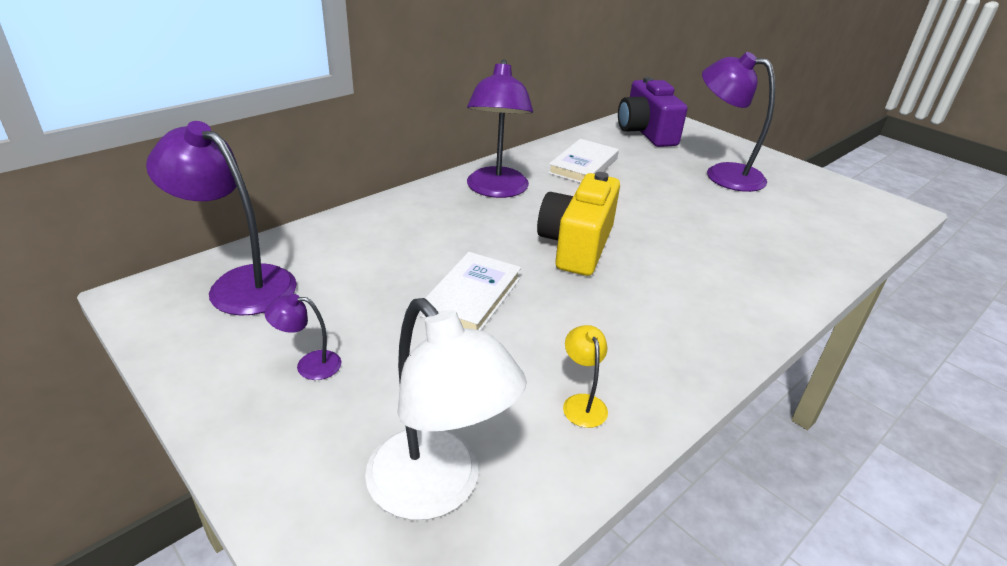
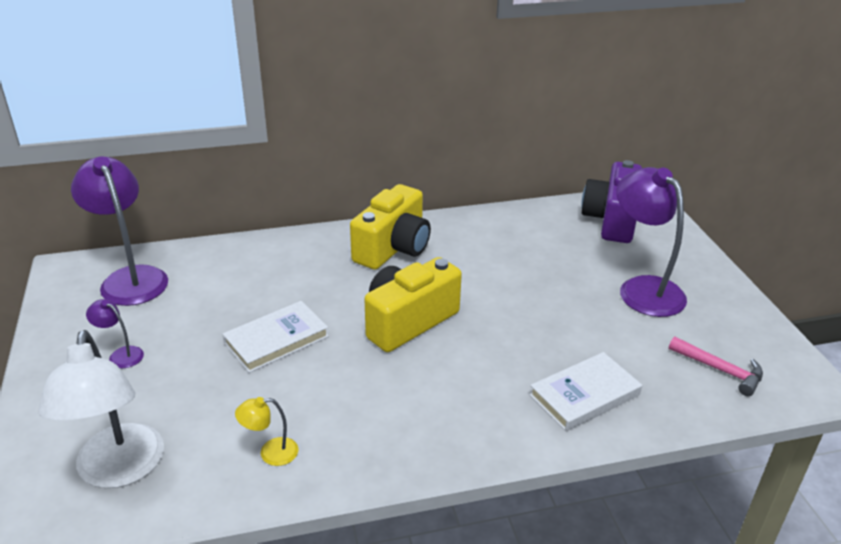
camera: 30 degrees right, 0 degrees up
purple lamp [467,59,533,198] -> yellow camera [350,184,431,270]
white book [548,139,619,183] -> white book moved to [529,352,642,431]
yellow lamp [563,325,608,428] -> yellow lamp turned 120 degrees counterclockwise [235,397,298,466]
none -> pink hammer [669,336,763,396]

